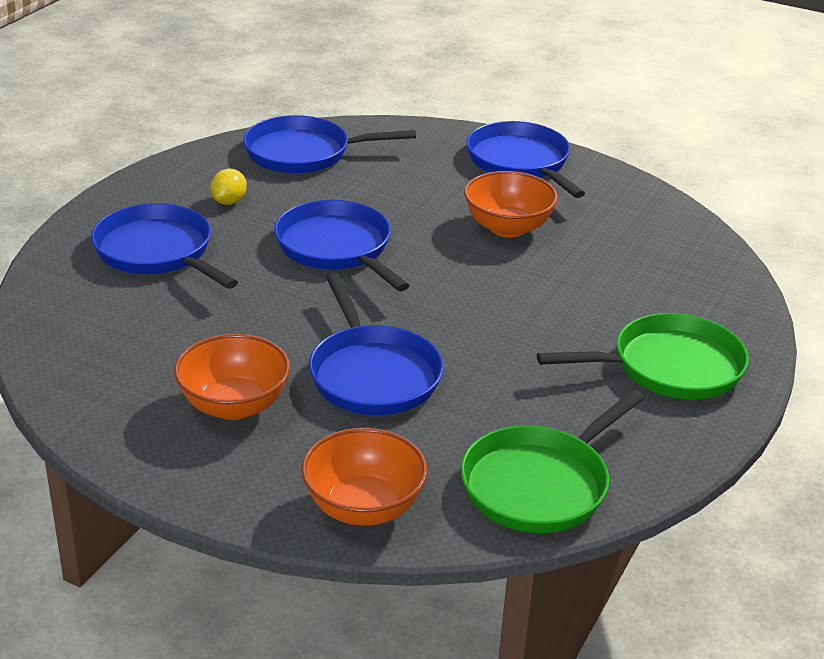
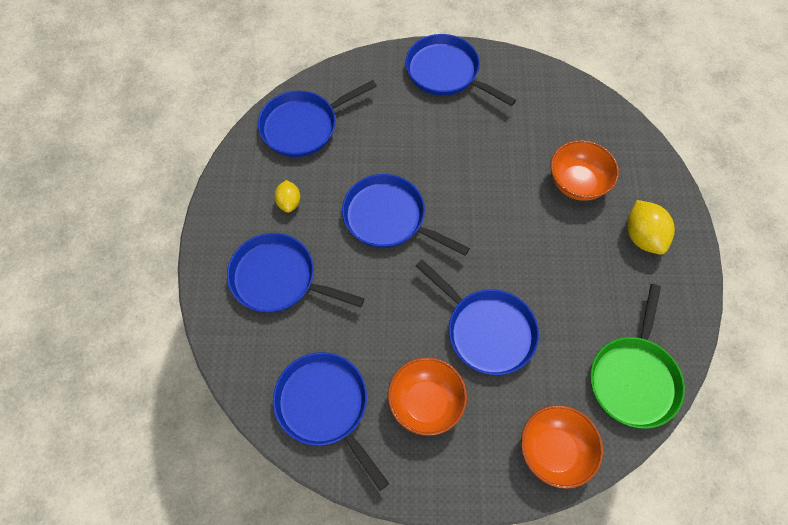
camera: 25 degrees left, 30 degrees up
orange bowl [464,171,558,238] -> orange bowl moved to [550,140,619,201]
green pan [537,313,749,400] -> yellow lemon [627,200,675,255]
none -> blue pan [273,352,389,491]

